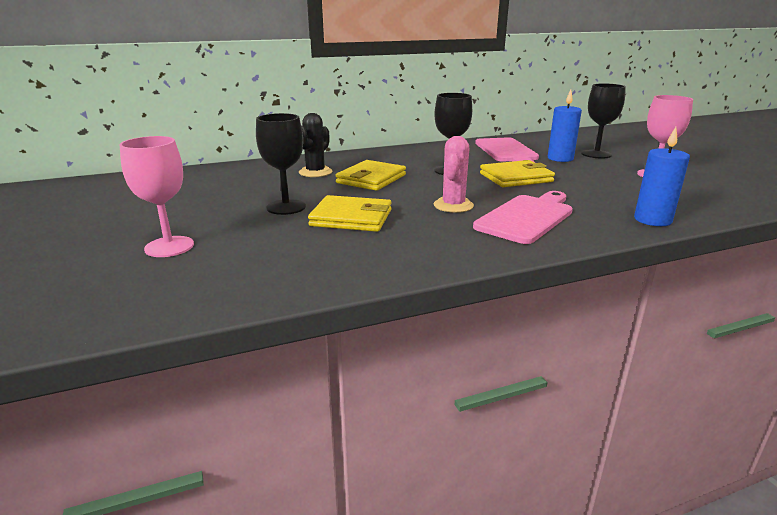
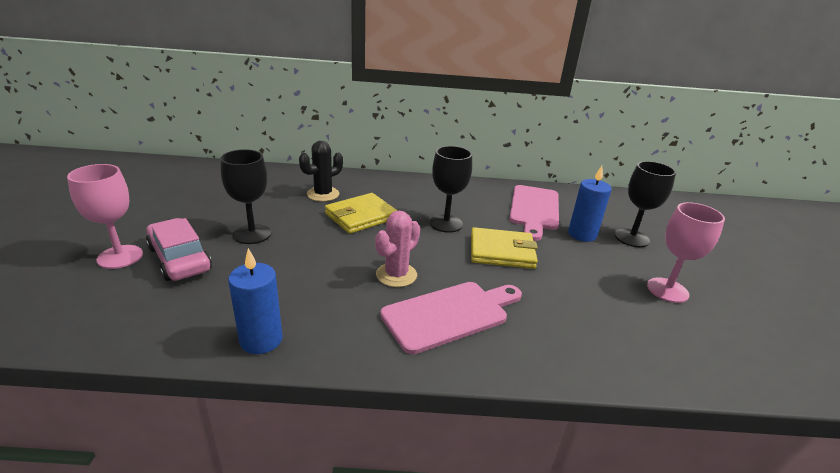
camera: 20 degrees right, 5 degrees up
yellow wallet [308,195,391,232] -> none
blue candle [634,127,690,226] -> blue candle moved to [228,248,283,354]
none -> pink car [146,218,212,281]

